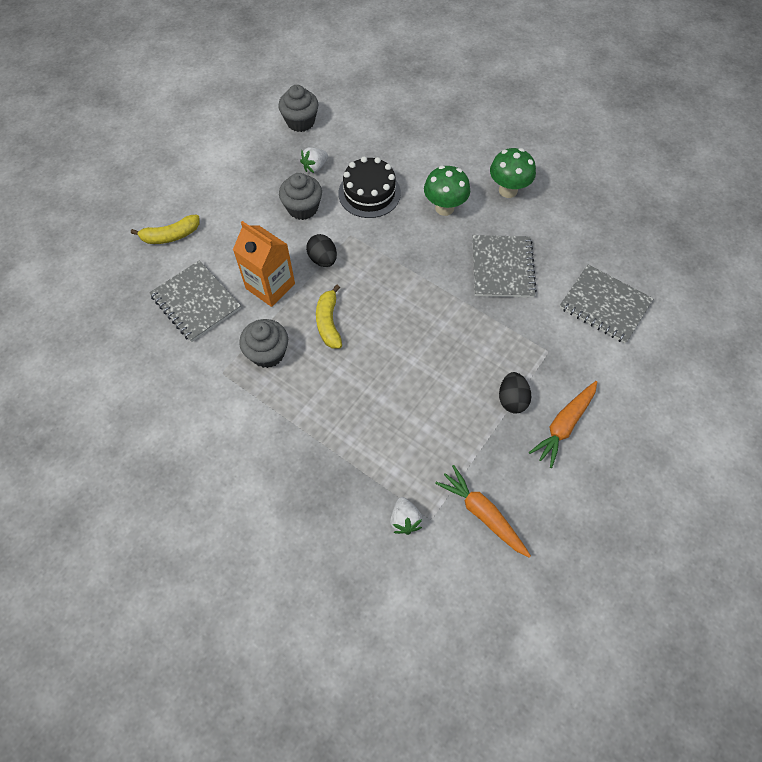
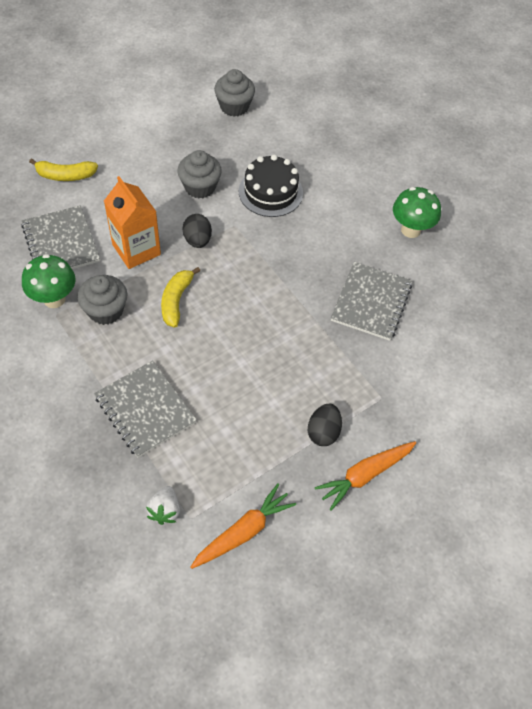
camera: 15 degrees right, 5 degrees down
white strawberry [300,147,328,173] -> none
green mushroom [424,165,470,216] -> green mushroom moved to [22,254,75,308]
orange carrot [435,465,531,558] -> orange carrot turned 75 degrees clockwise [191,483,296,569]
grey notebook [559,264,654,343] -> grey notebook moved to [94,360,197,458]

